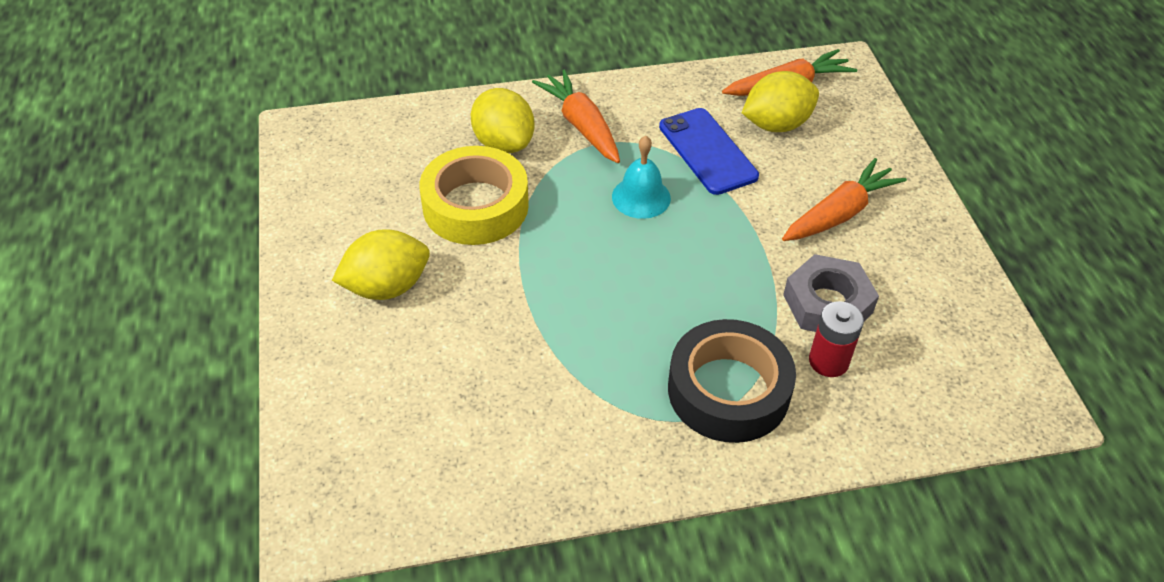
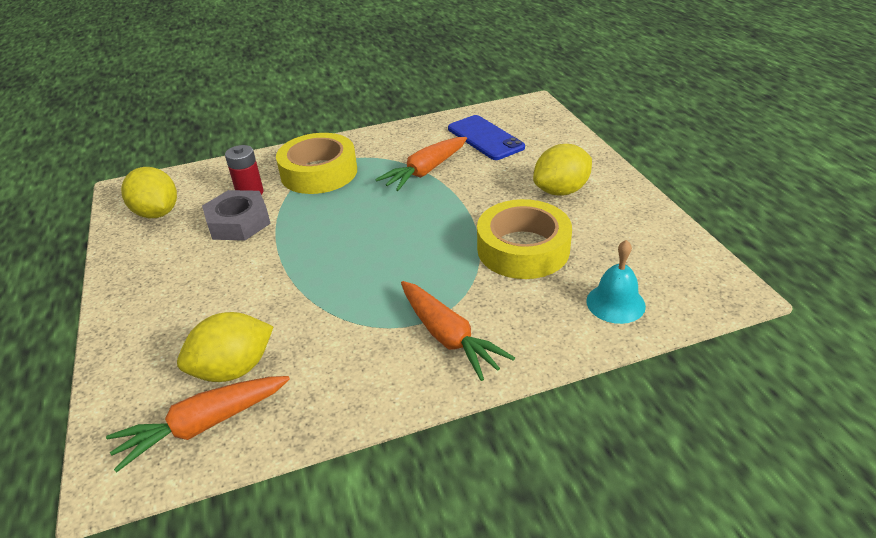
camera: 175 degrees right, 10 degrees down
yellow lemon [471,88,535,153] -> yellow lemon moved to [121,167,177,218]
turquoise bell [612,136,671,219] -> turquoise bell moved to [586,240,646,324]
blue phone [659,108,759,195] -> blue phone moved to [448,115,525,160]
black tape [668,319,796,443] -> yellow tape [276,133,357,194]
orange carrot [782,158,907,241] -> orange carrot moved to [375,137,467,191]

